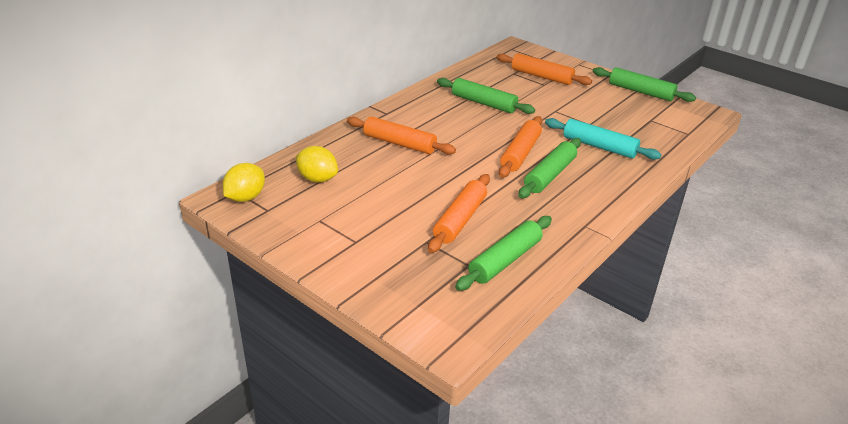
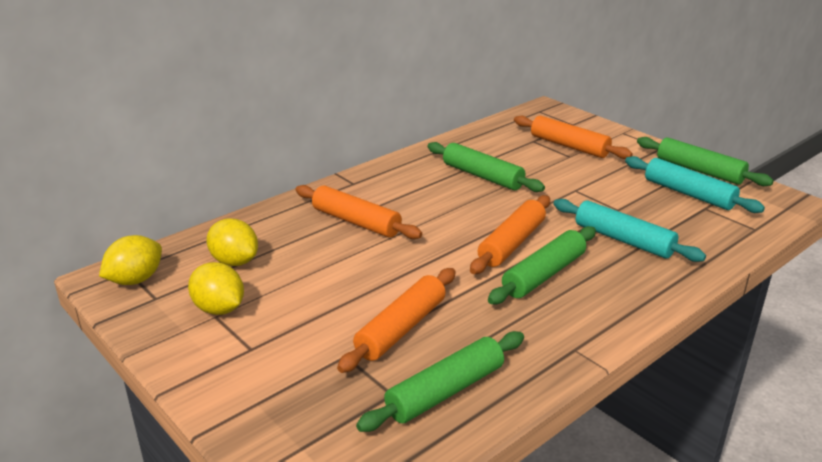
camera: 10 degrees right, 5 degrees down
none -> yellow lemon [188,262,244,315]
none -> turquoise rolling pin [625,156,765,213]

